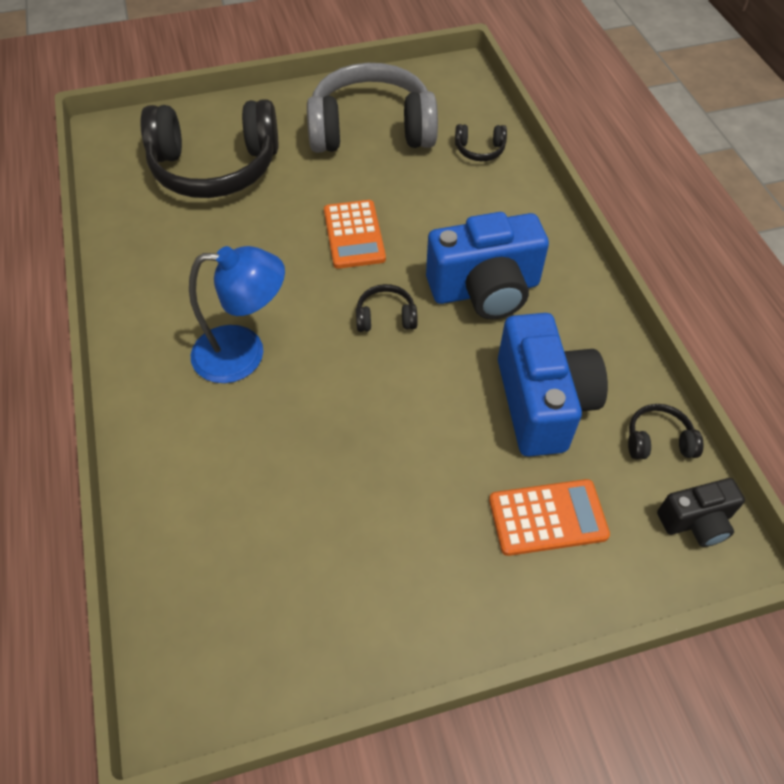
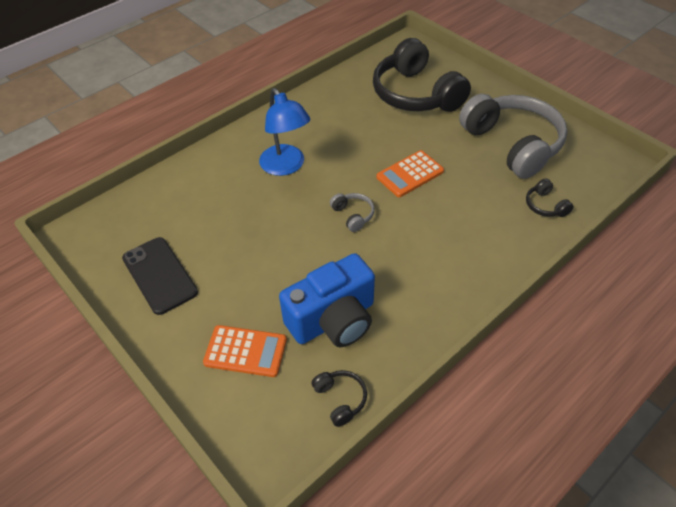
camera: 65 degrees right, 5 degrees down
black headphones [356,284,418,332] -> grey headphones [330,193,375,232]
blue camera [426,212,549,319] -> none
orange calculator [489,479,610,556] -> orange calculator turned 45 degrees counterclockwise [203,325,287,377]
black camera [657,478,745,547] -> none
none -> black phone [122,237,198,315]

